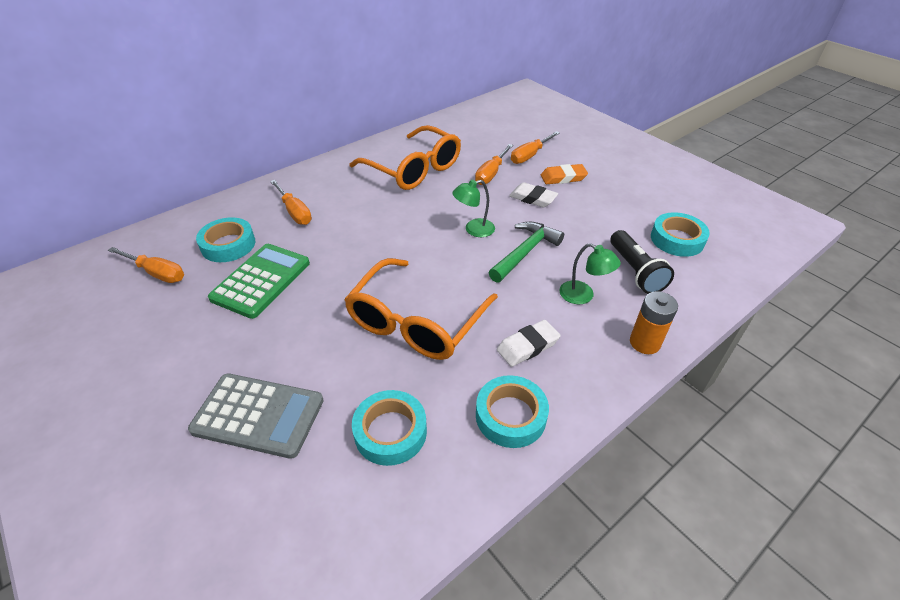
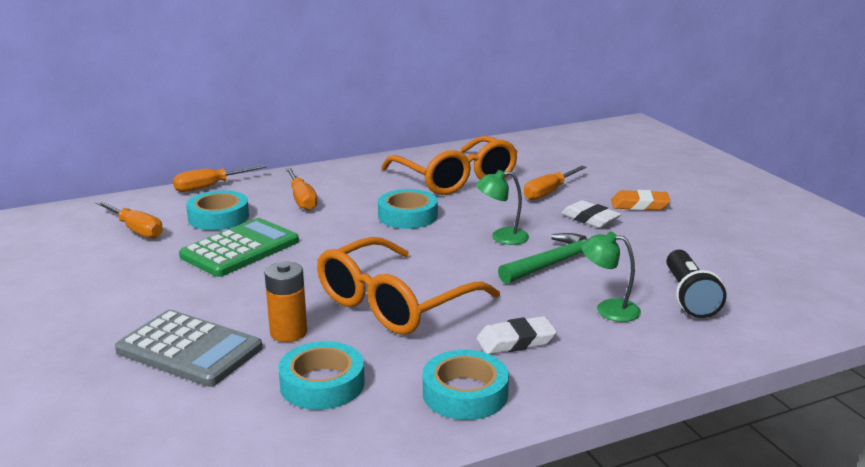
camera: 15 degrees right, 20 degrees down
orange screwdriver [511,131,560,164] -> orange screwdriver moved to [173,165,267,192]
green lamp [559,243,621,304] -> green lamp turned 150 degrees clockwise [581,232,641,322]
orange battery [630,291,678,354] -> orange battery moved to [265,262,307,342]
turquoise tape [651,212,710,257] -> turquoise tape moved to [378,189,438,229]

